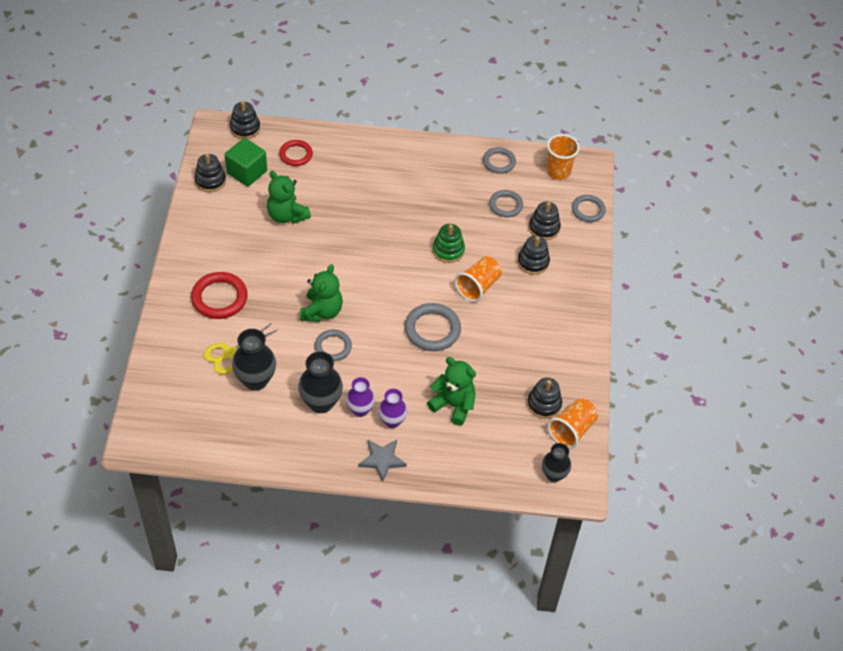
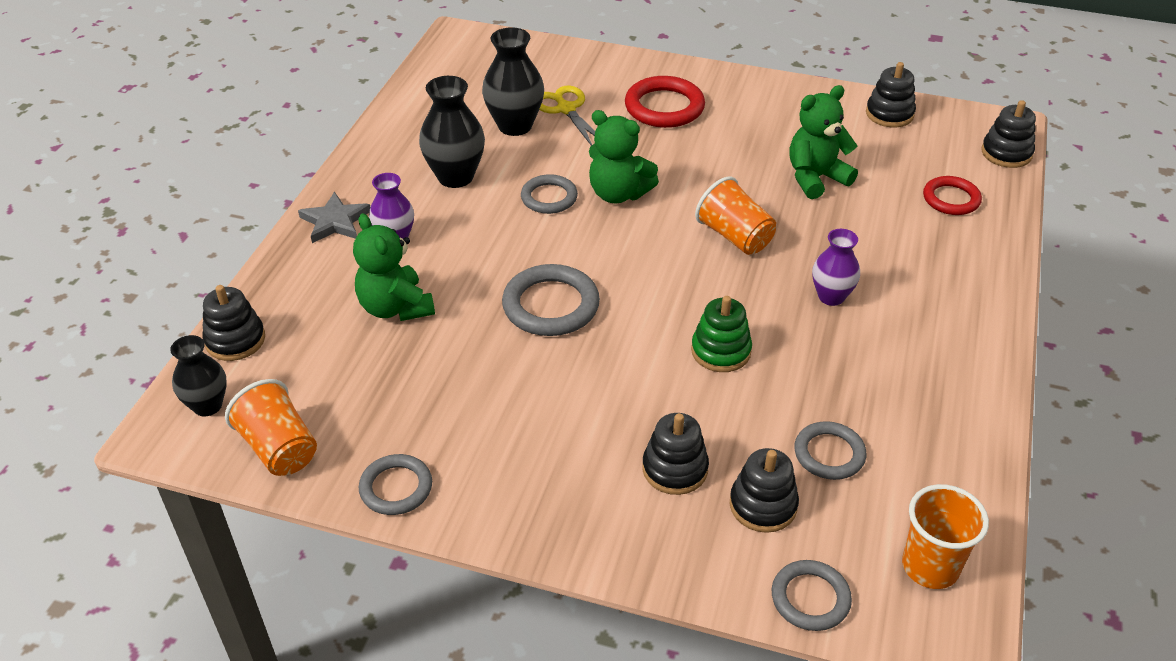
camera: 105 degrees right, 10 degrees down
green cube [225,138,267,186] -> none
purple vase [346,377,375,417] -> purple vase moved to [812,229,860,306]
green teddy bear [427,357,476,426] -> green teddy bear turned 105 degrees clockwise [353,213,435,321]
orange cup [455,256,502,302] -> orange cup moved to [695,177,776,255]
grey ring [483,147,516,174] -> grey ring moved to [359,454,432,515]
black stacking toy [527,378,562,419] -> black stacking toy moved to [202,285,265,361]

